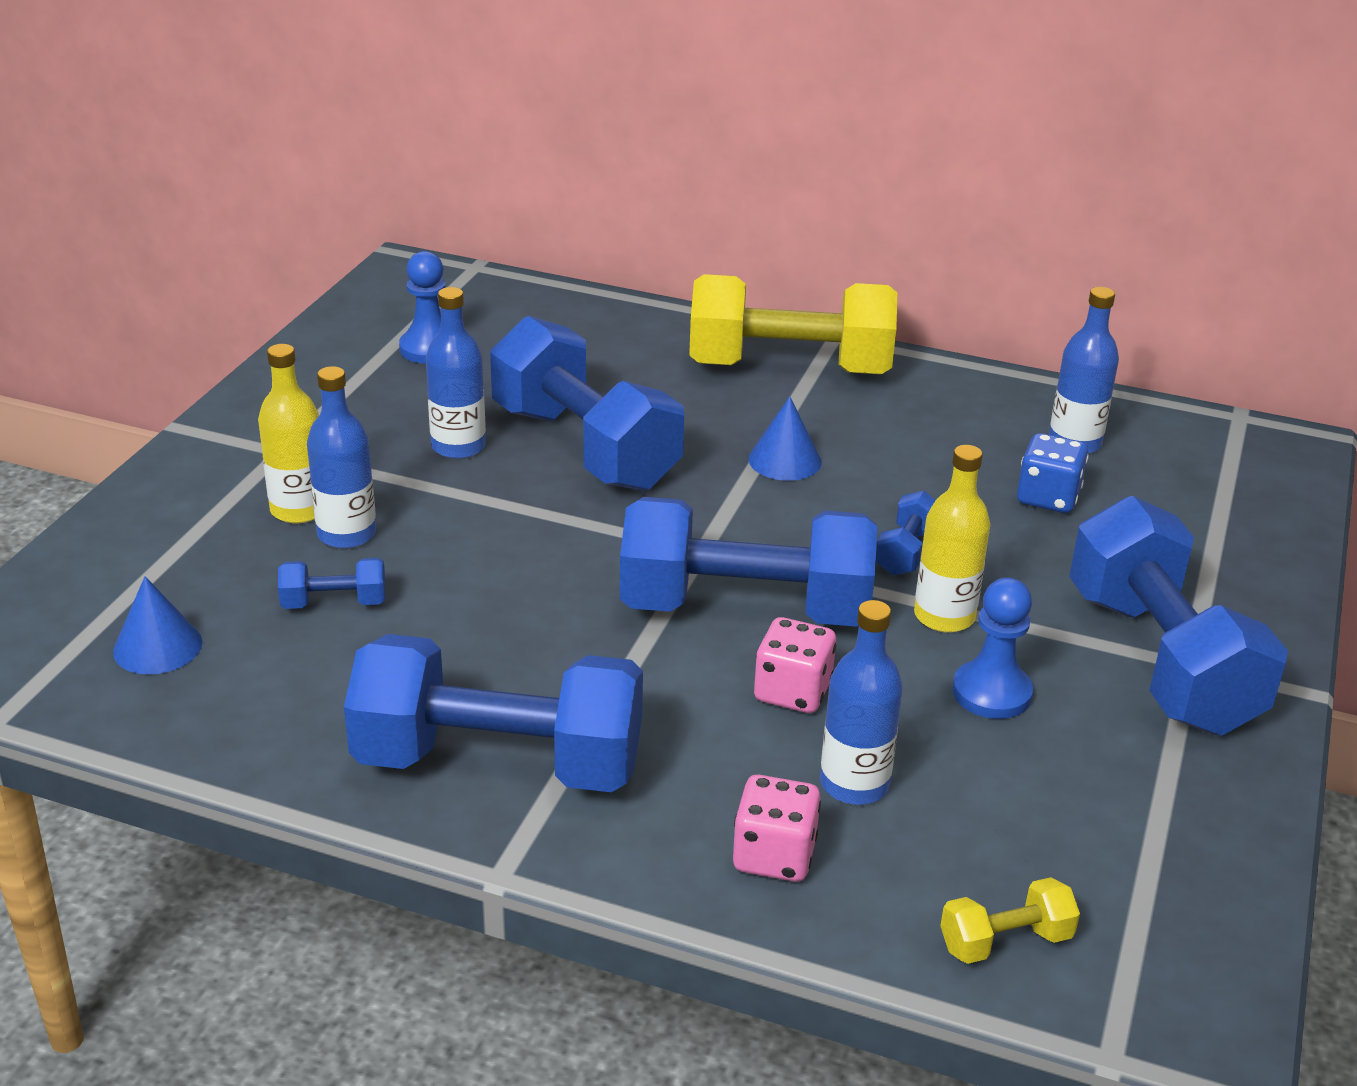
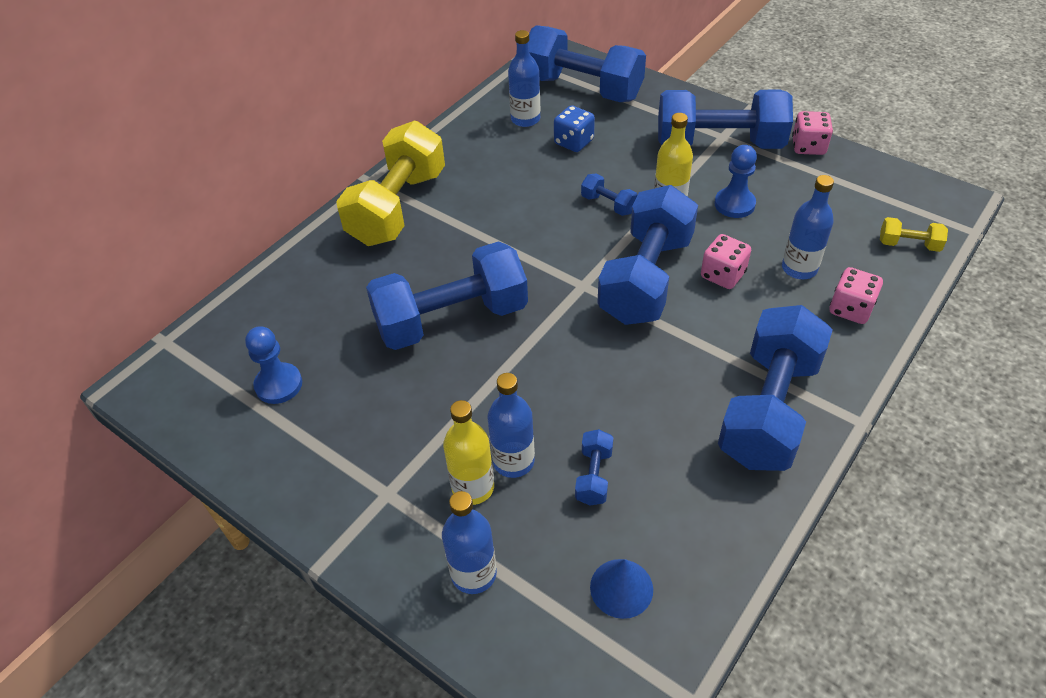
camera: 70 degrees left, 15 degrees up
blue bottle [426,287,486,459] -> blue bottle moved to [442,491,497,594]
blue cone [748,396,822,481] -> none
yellow dumbbell [940,877,1080,964] -> yellow dumbbell turned 75 degrees counterclockwise [880,217,948,252]
none -> blue dumbbell [528,25,646,102]
none -> pink dice [792,111,833,155]

